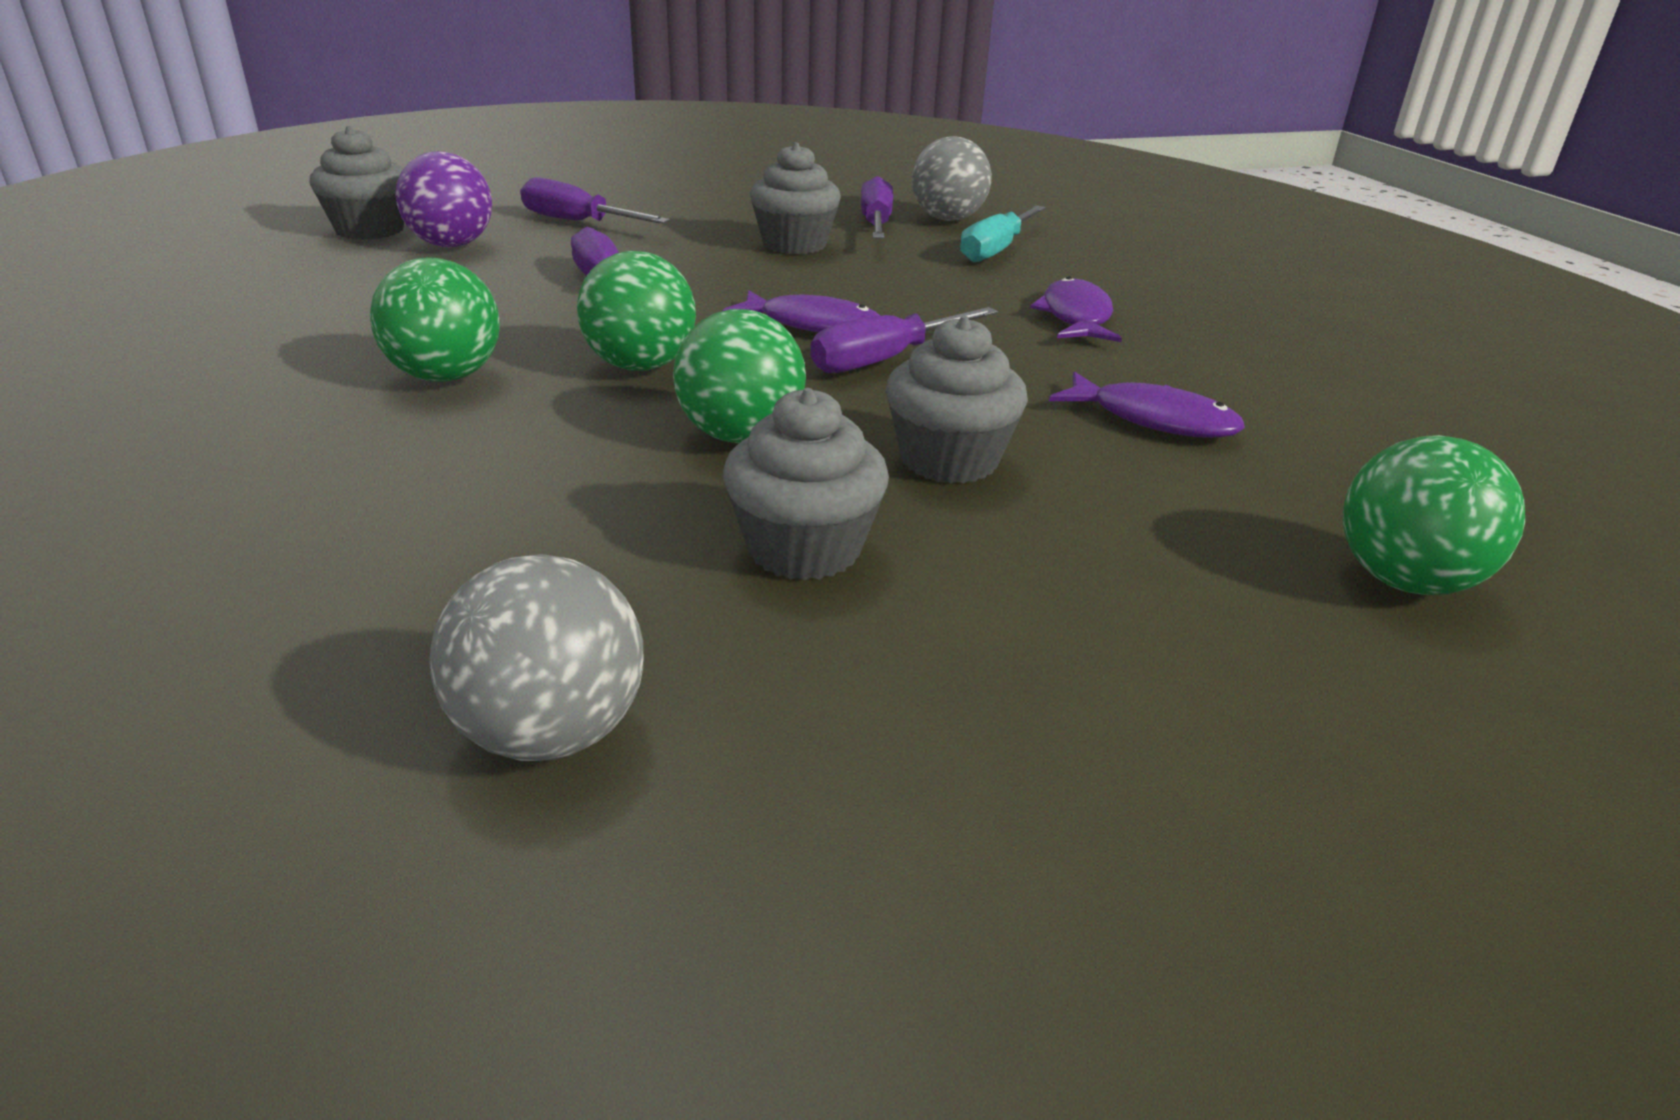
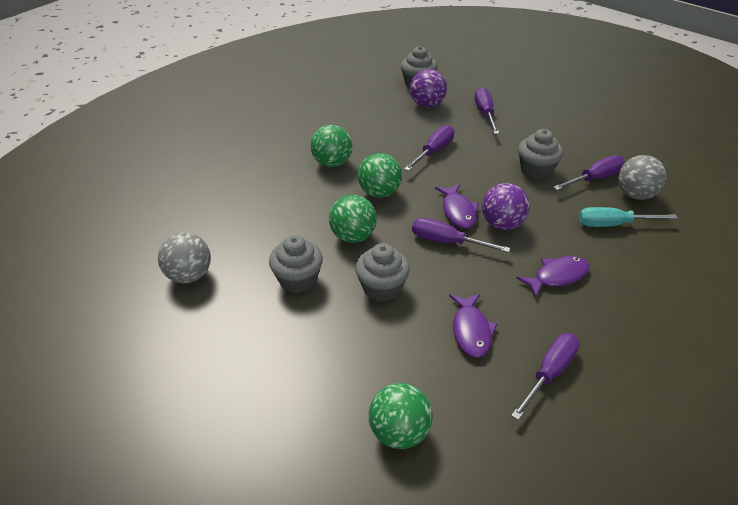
camera: 60 degrees right, 10 degrees up
none -> purple ball [482,183,530,230]
none -> purple screwdriver [511,333,580,420]

